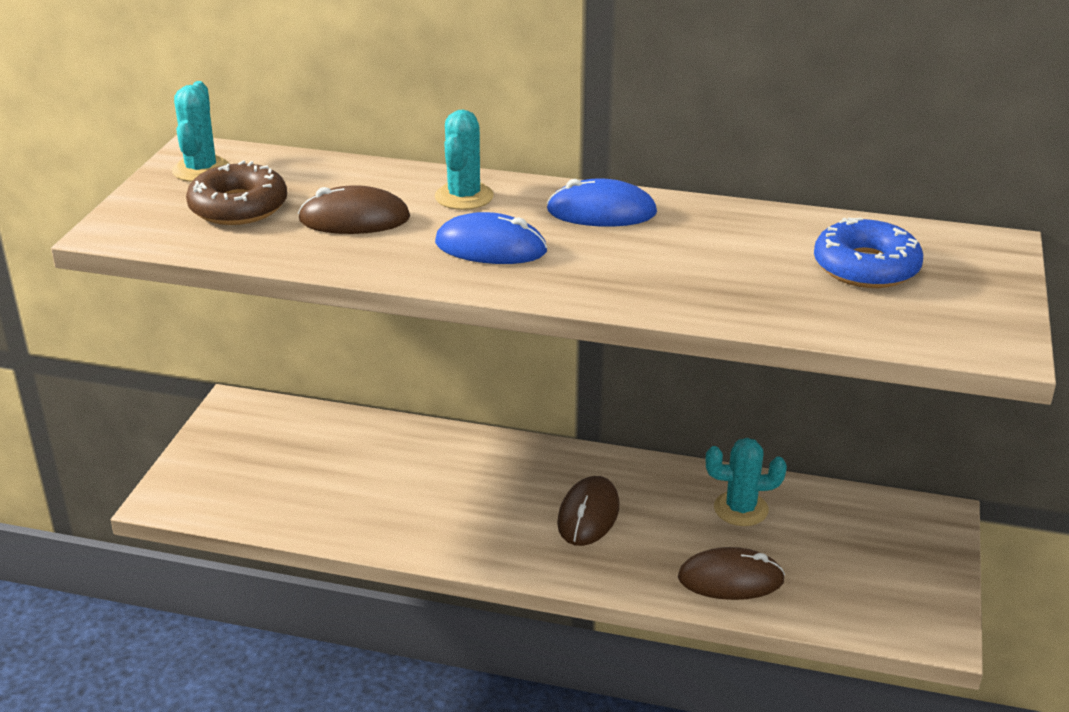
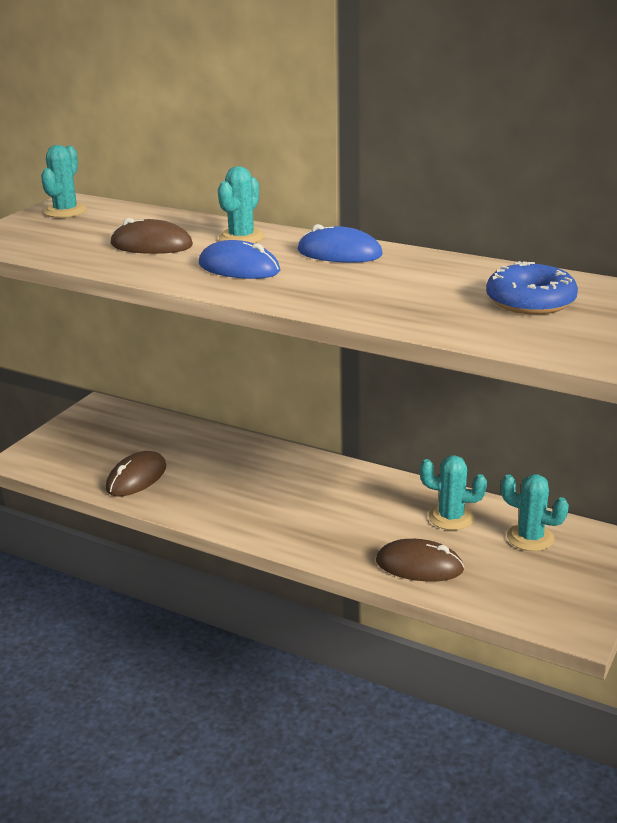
camera: 15 degrees right, 5 degrees down
brown donut [186,160,287,225] -> none
brown mouse [557,476,619,546] -> brown mouse moved to [106,451,166,497]
none -> turquoise cactus [501,474,569,551]

